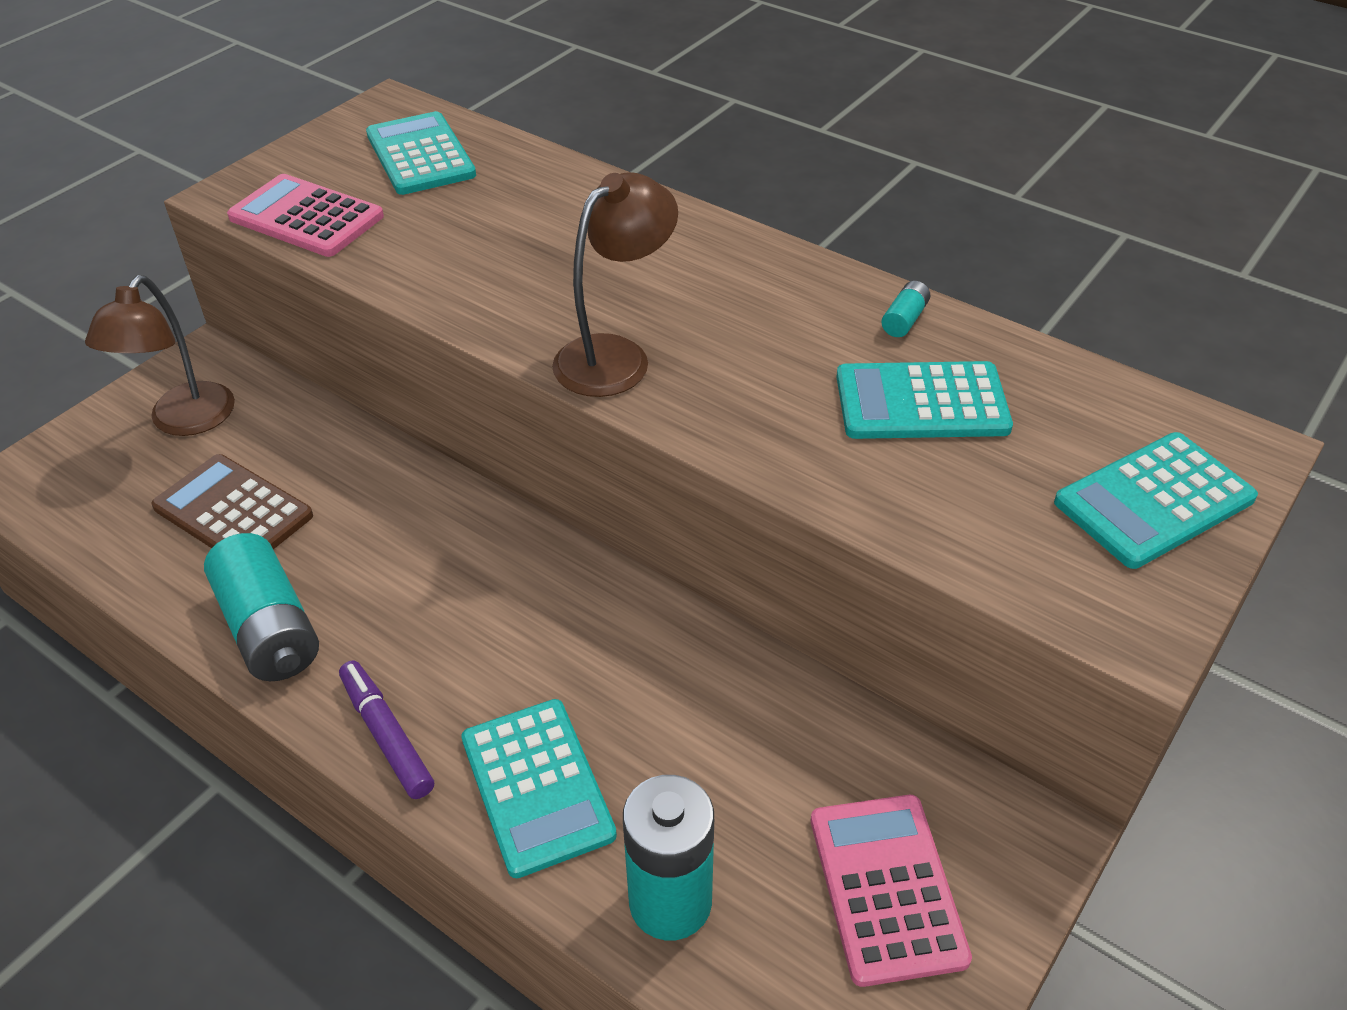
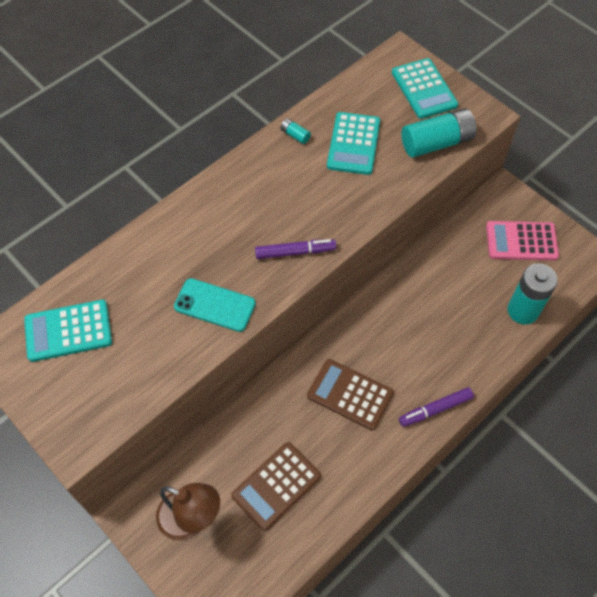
camera: 80 degrees left, 15 degrees up
turquoise battery [204,533,319,681] -> turquoise battery moved to [402,108,476,158]
pink calculator [227,174,384,257] -> none
turquoise calculator [461,699,617,878] -> none
brown lamp [552,172,678,397] -> purple marker [255,239,336,259]
none -> turquoise phone [174,278,256,332]
none -> brown calculator [307,359,394,431]

